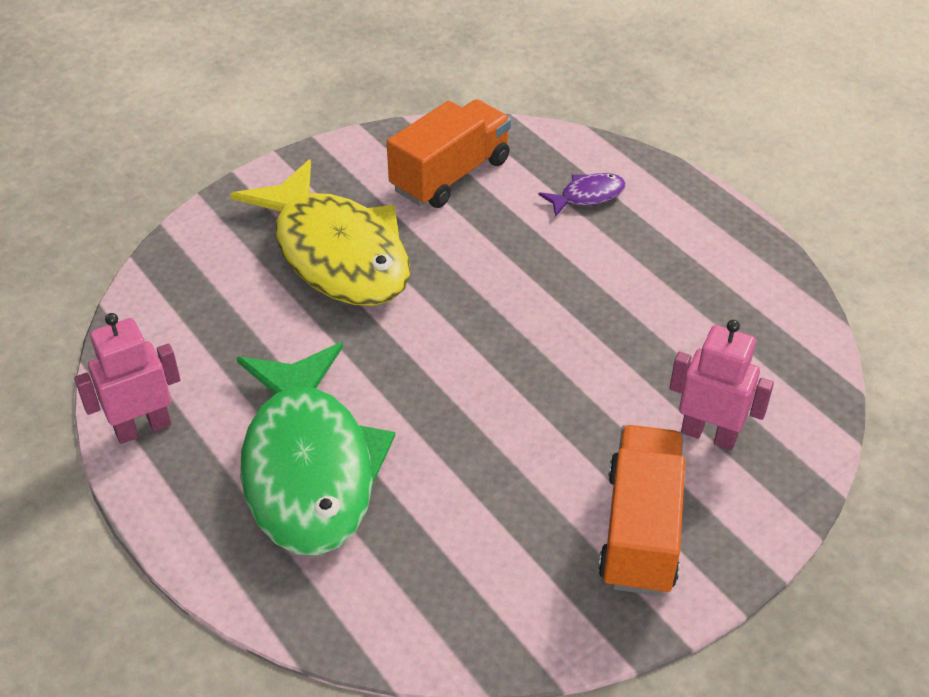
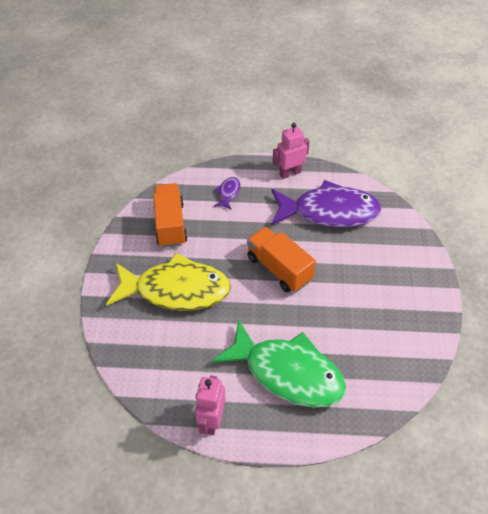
camera: 50 degrees left, 5 degrees up
orange truck [598,425,685,596] -> orange truck moved to [247,227,316,292]
pink robot [670,320,774,450] -> pink robot moved to [273,123,310,179]
none -> purple fish [271,180,382,228]

